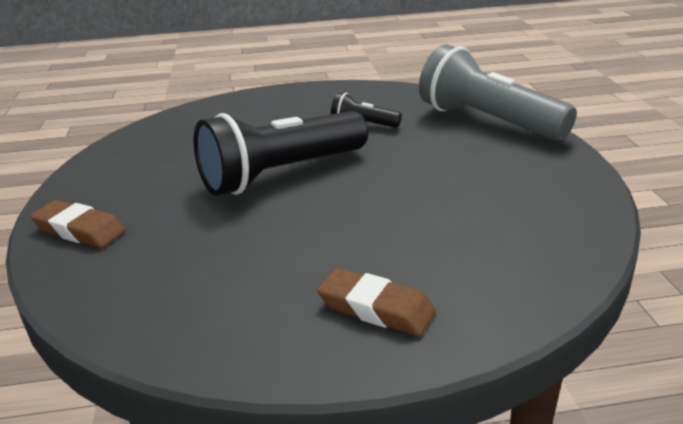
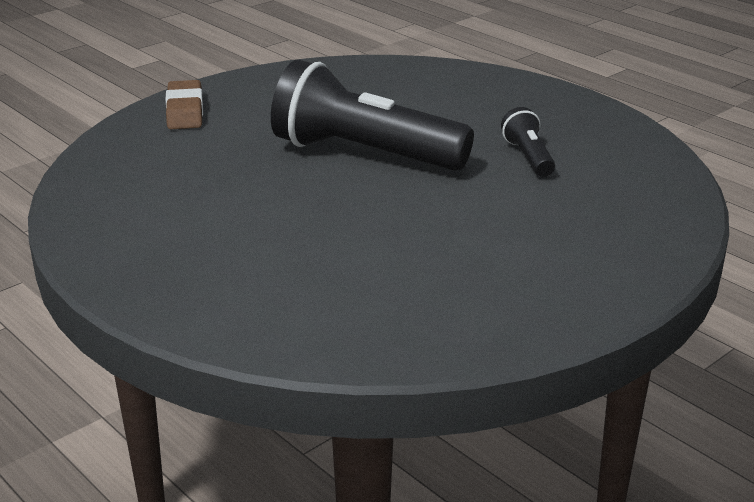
camera: 55 degrees right, 0 degrees up
brown eraser [317,268,436,336] -> none
grey flashlight [419,44,577,141] -> none

